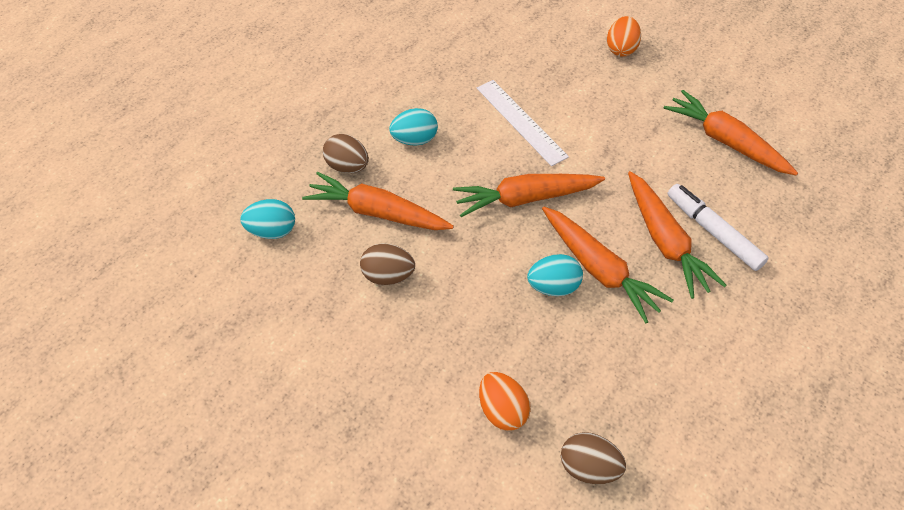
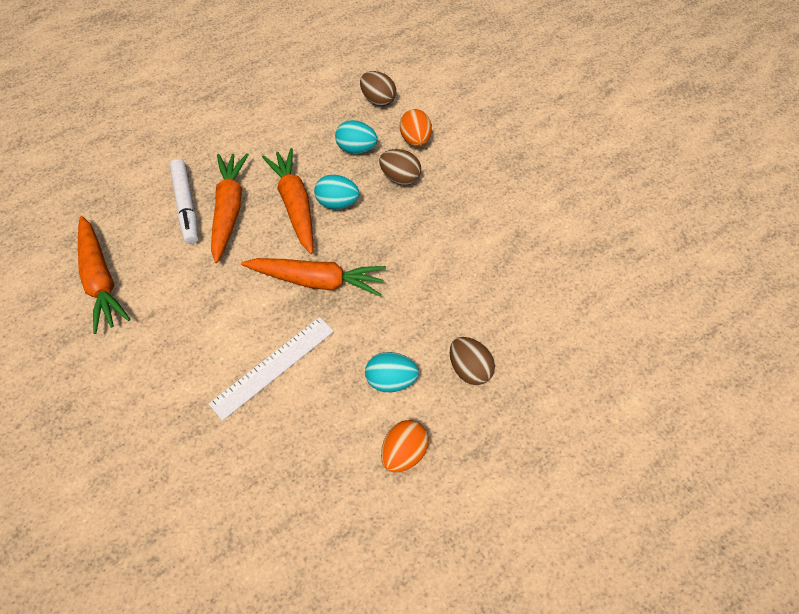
camera: 160 degrees left, 5 degrees up
turquoise egg [240,199,295,239] -> turquoise egg moved to [335,120,378,154]
orange carrot [302,172,454,230] -> none
brown egg [360,243,415,285] -> brown egg moved to [379,149,421,185]
white ruler [477,80,569,166] -> white ruler turned 60 degrees clockwise [209,317,334,421]
orange egg [607,16,641,57] -> orange egg moved to [381,420,429,473]

